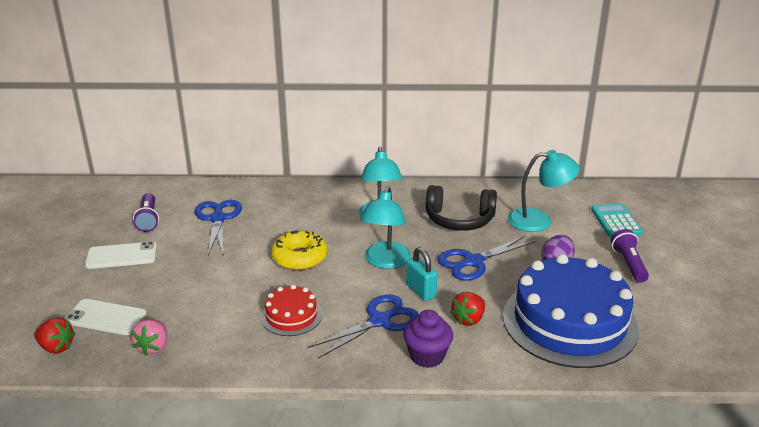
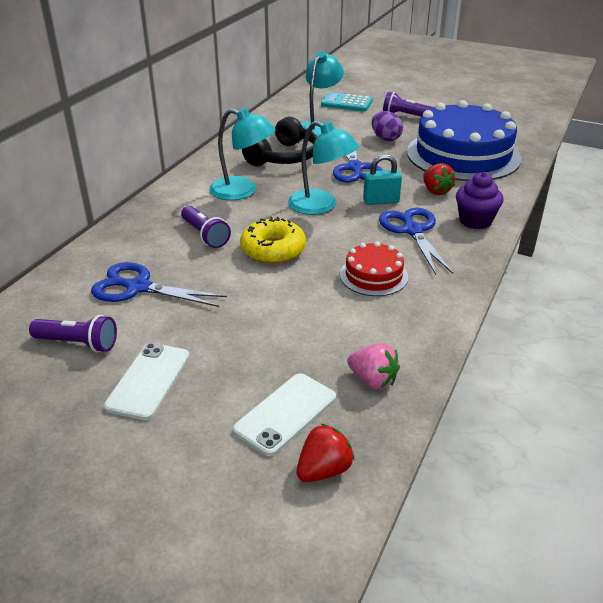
camera: 65 degrees left, 5 degrees up
none -> purple flashlight [181,206,231,248]

